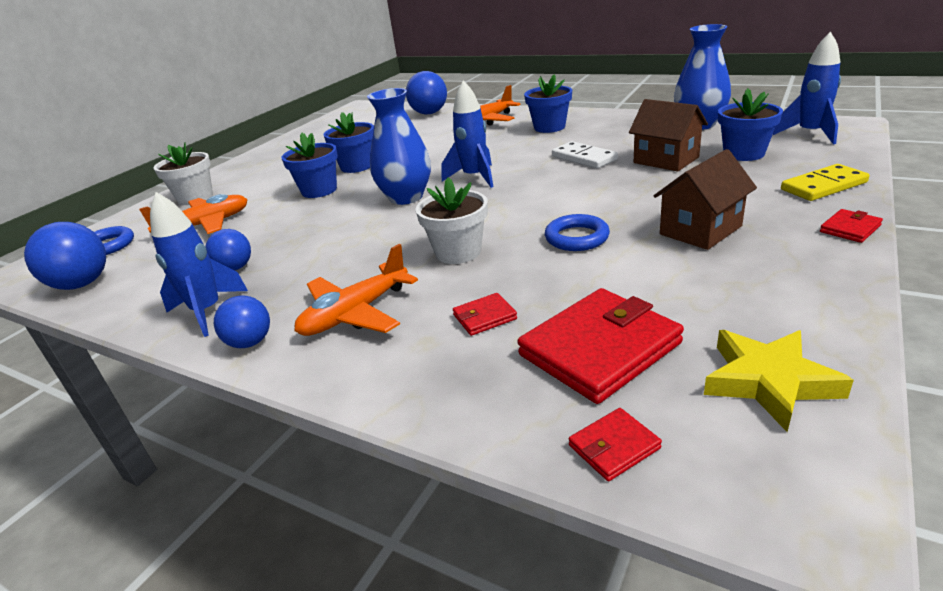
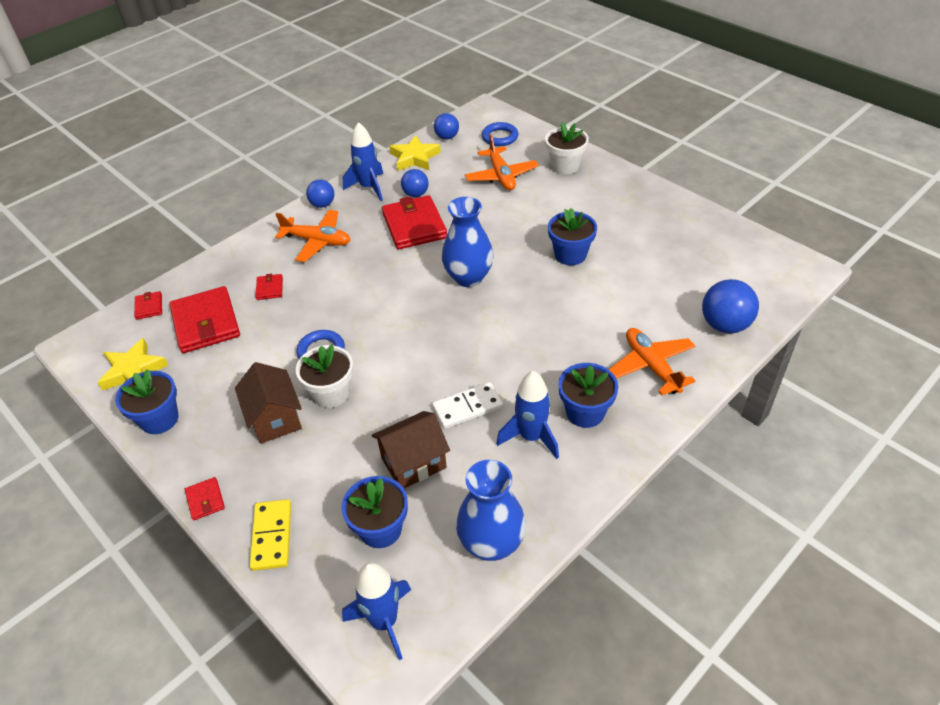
camera: 105 degrees right, 15 degrees up
blue ball [24,222,106,290] -> blue ball [434,113,459,140], size x0.62
blue flower pot [281,133,338,198] -> blue flower pot moved to [115,369,178,434]
orange plane [294,244,418,336] -> orange plane turned 135 degrees clockwise [275,210,351,262]
white flower pot [416,177,488,264] -> white flower pot moved to [296,345,353,408]
blue rocket [441,80,493,188] -> blue rocket moved to [496,371,559,459]
none -> red wallet [382,195,447,250]
none -> yellow star [389,135,441,171]

